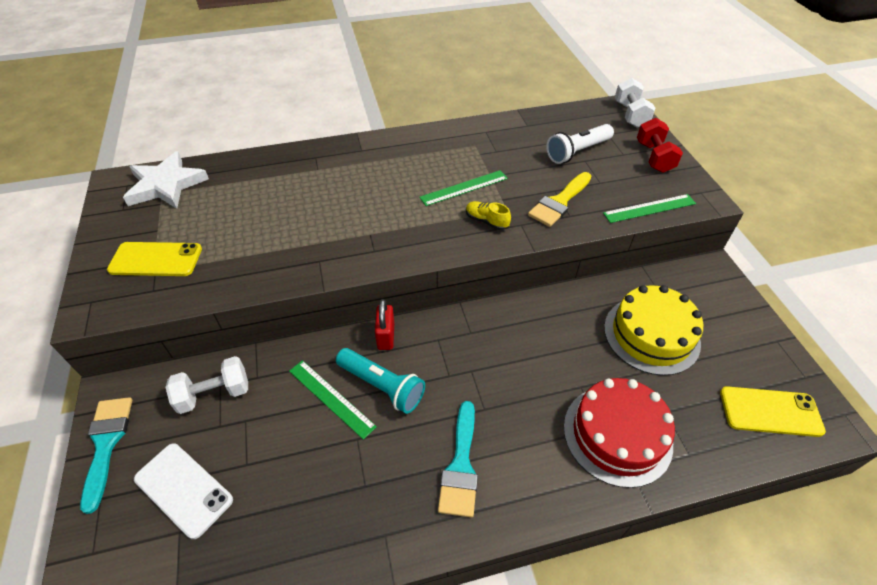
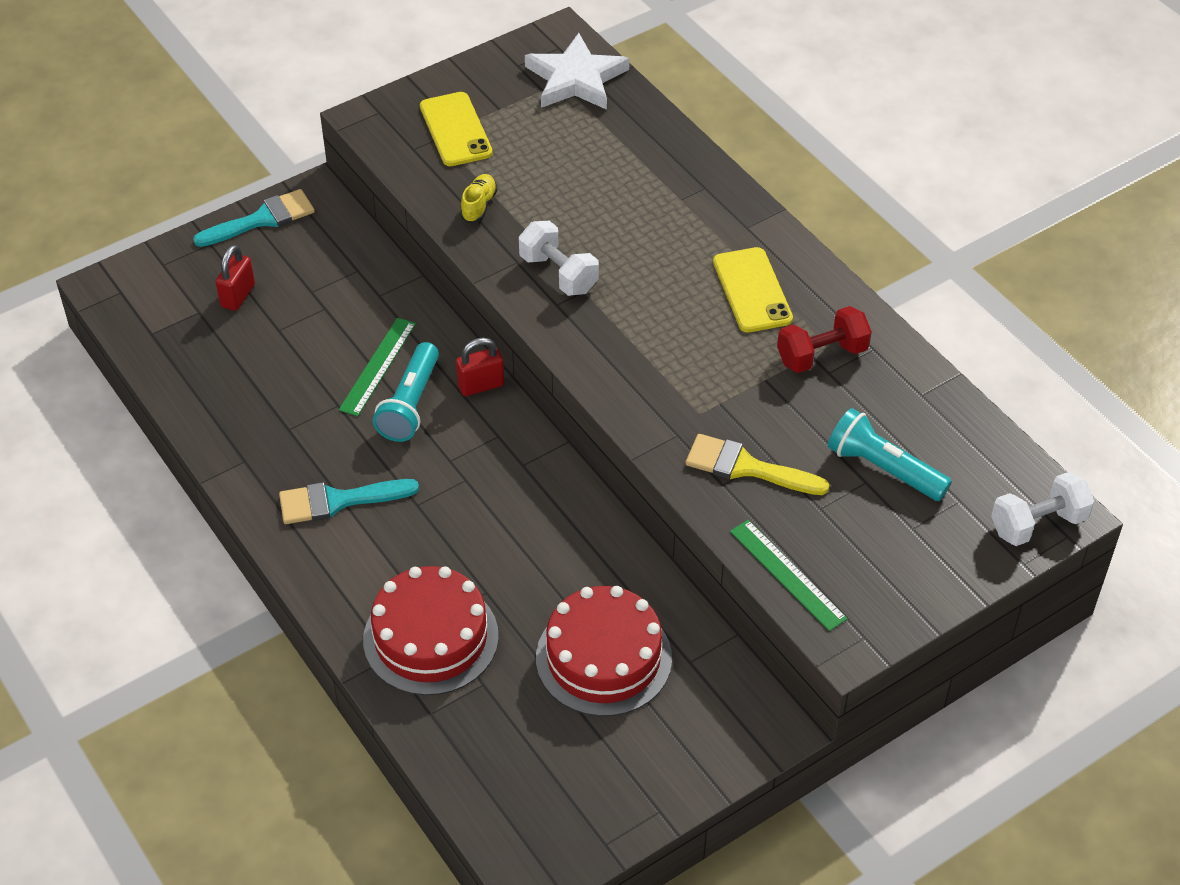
camera: 70 degrees right, 0 degrees up
white phone [134,443,233,539] -> red padlock [216,245,255,311]
white dumbbell [165,356,248,414] -> white dumbbell moved to [519,221,599,296]
green ruler [419,170,508,206] -> none
yellow shoe [466,201,511,230] -> yellow shoe moved to [460,174,497,223]
white flashlight [546,124,614,164] -> turquoise flashlight [828,408,952,501]
yellow cake [604,285,703,376] -> red cake [536,586,672,716]
red dumbbell [637,118,683,173] -> red dumbbell moved to [777,306,872,373]
yellow phone [720,386,826,437] -> yellow phone moved to [713,247,793,332]

